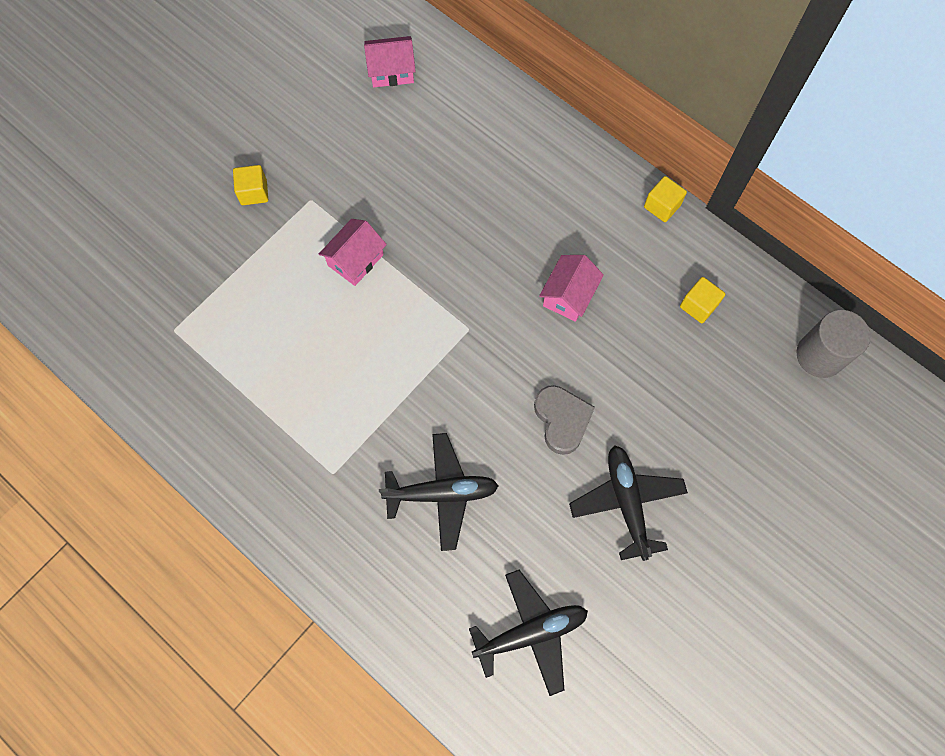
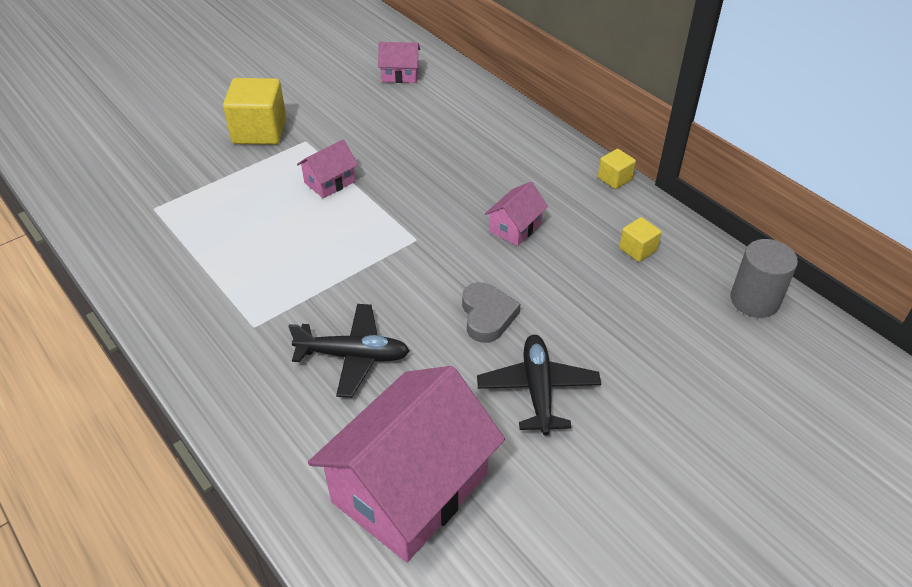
camera: 10 degrees right, 25 degrees down
yellow cube [233,165,268,205] -> yellow cube [223,78,286,145], size x1.98
black plane [469,570,588,696] -> pink house [308,366,505,562]

